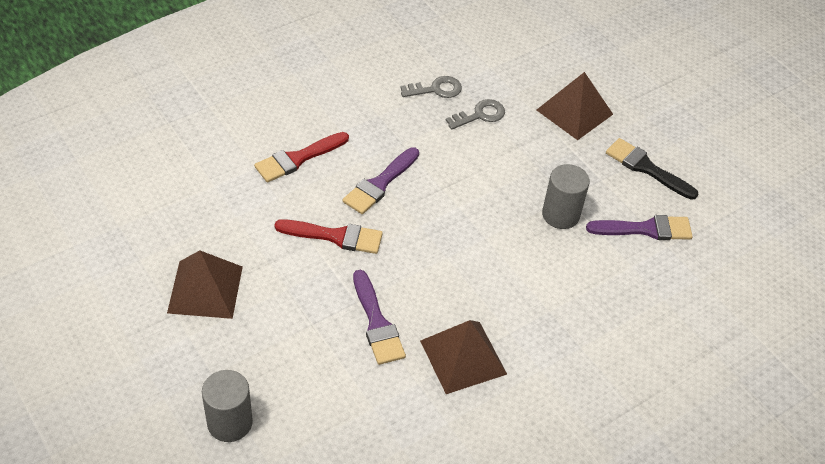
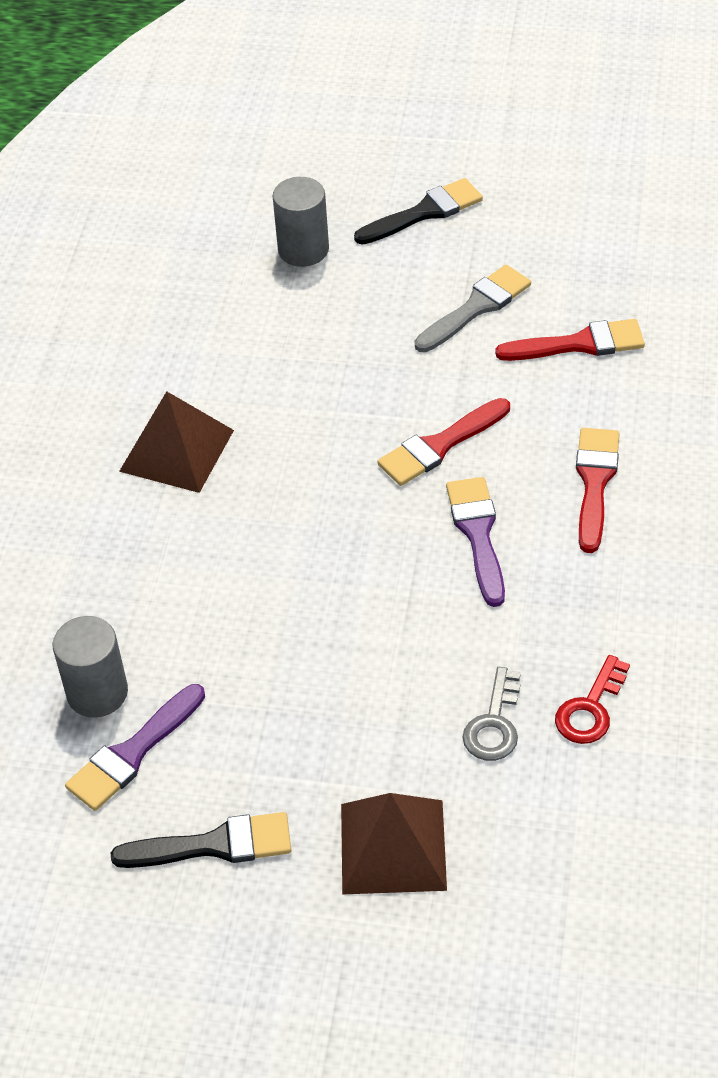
camera: 140 degrees right, 0 degrees up
brown pyramid [167,250,243,319] -> grey brush [415,265,531,353]
purple brush [353,270,406,365] -> none
grey key [400,76,462,98] -> red key [555,655,630,744]
grey cylinder [542,164,590,229] -> grey cylinder moved to [53,616,128,718]
none -> black brush [354,178,483,245]
none -> red brush [495,319,645,361]

